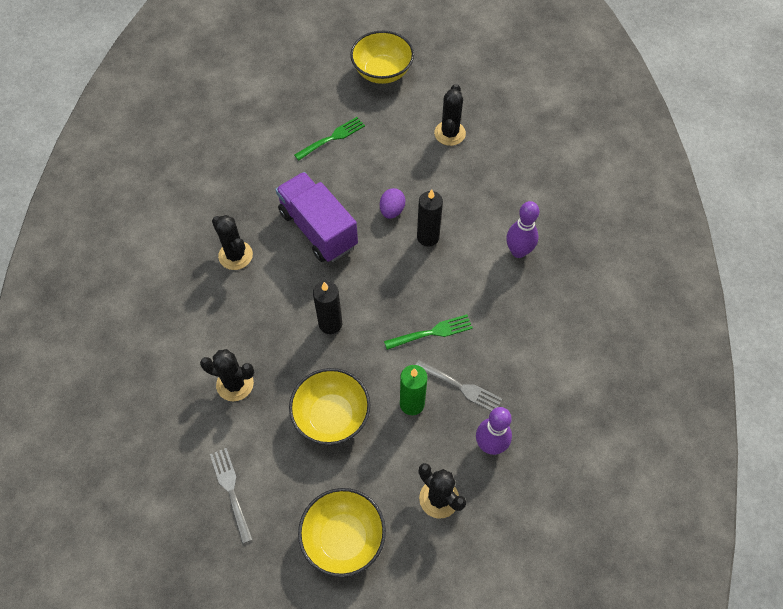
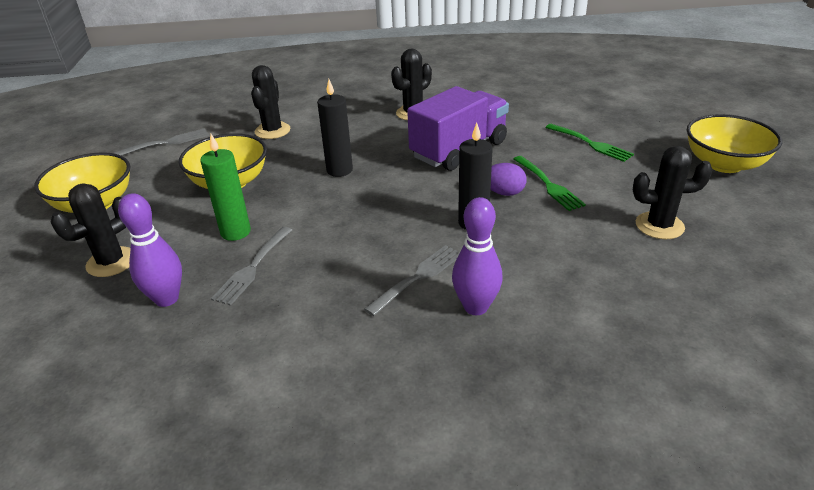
camera: 85 degrees right, 25 degrees down
green fork [384,314,473,350] -> green fork moved to [513,156,586,211]
none -> grey fork [364,245,460,316]

